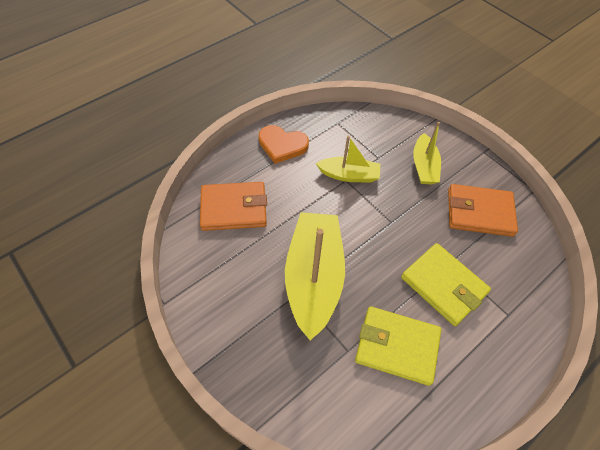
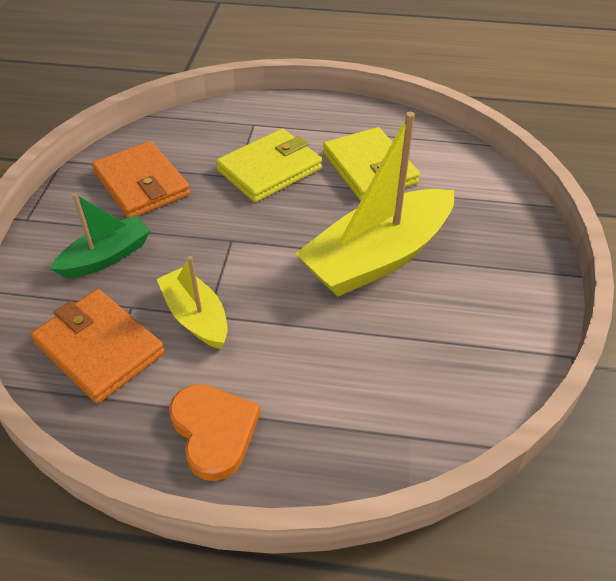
camera: 130 degrees left, 10 degrees down
orange wallet [200,182,267,231] -> orange wallet moved to [31,289,165,404]
yellow wallet [401,243,491,326] -> yellow wallet turned 45 degrees clockwise [216,129,322,202]
yellow boat [413,122,441,184] -> green boat [50,193,151,278]

